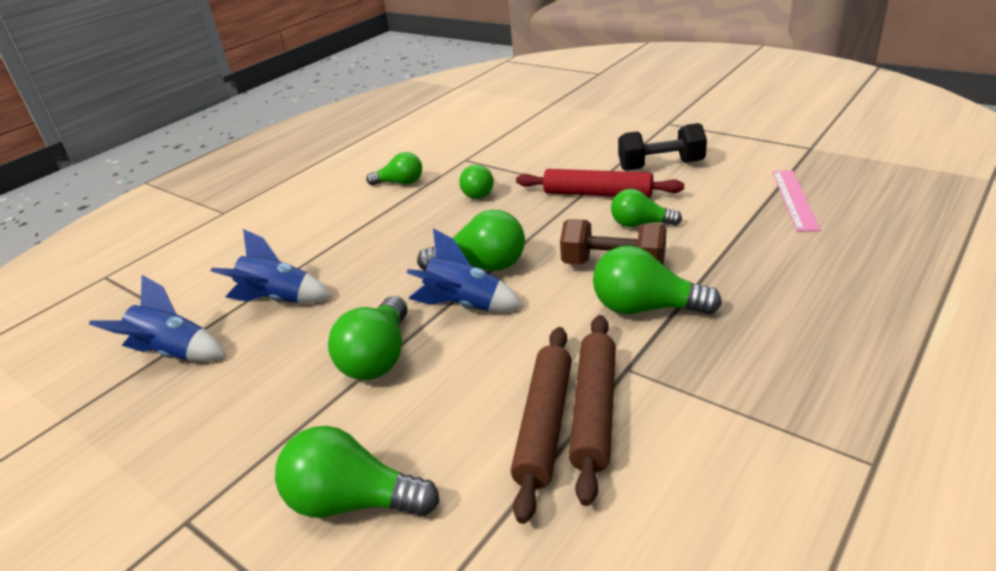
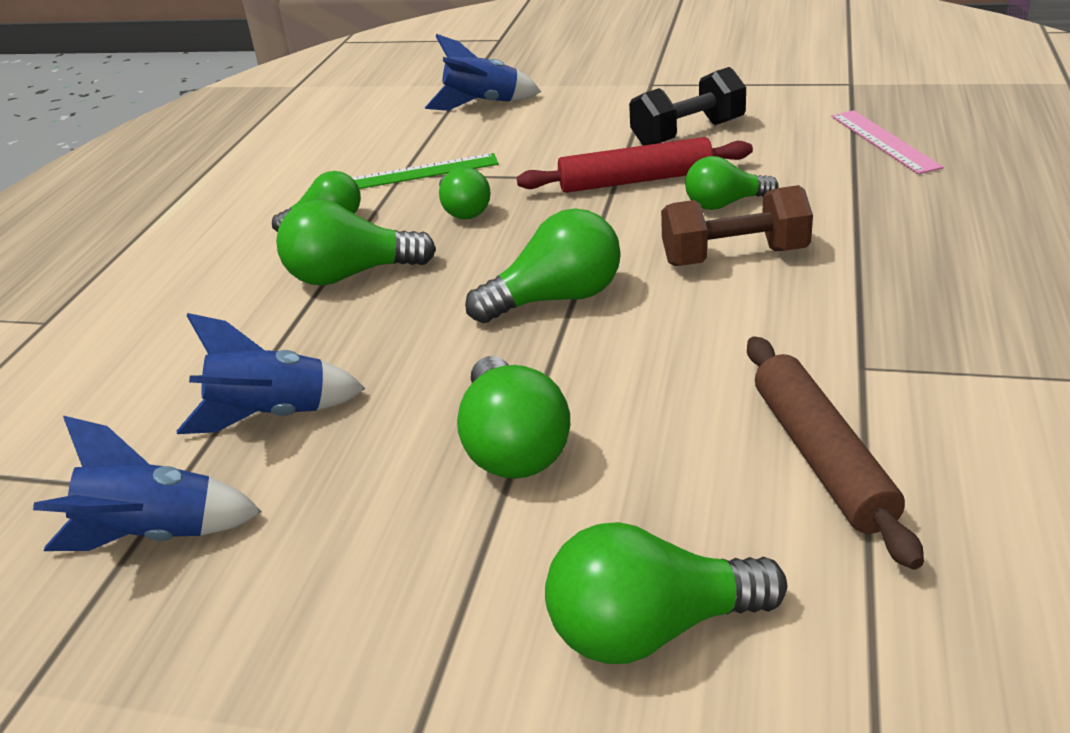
camera: 25 degrees left, 0 degrees up
blue rocket [406,228,524,312] -> blue rocket moved to [425,34,541,111]
brown rolling pin [569,315,616,506] -> none
green light bulb [593,246,722,315] -> green light bulb moved to [276,200,436,286]
none -> green ruler [351,153,499,189]

